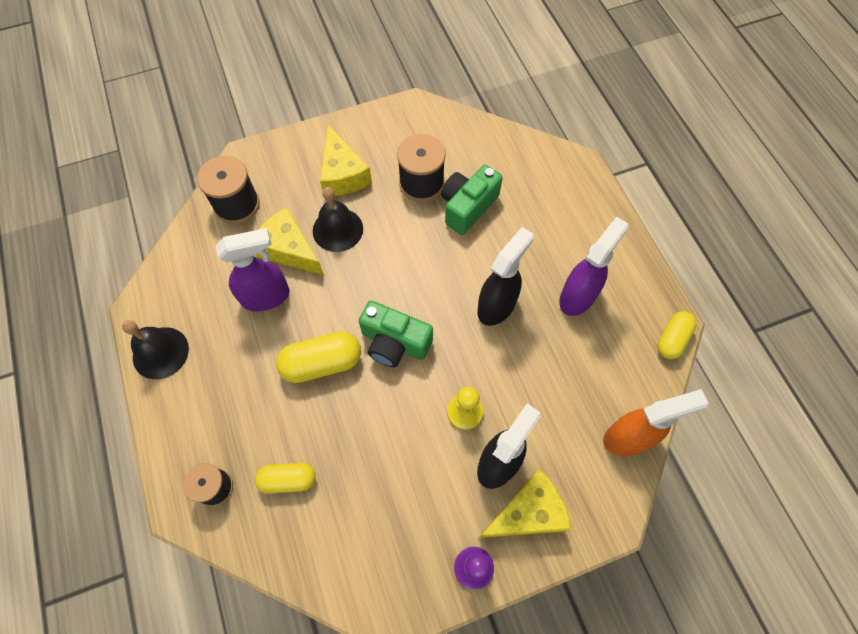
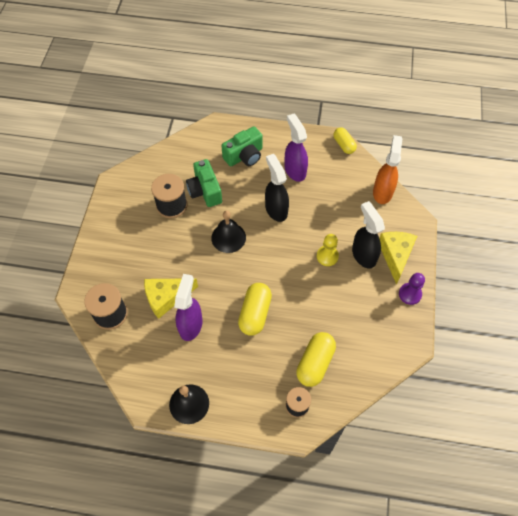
camera: 60 degrees left, 5 degrees down
yellow capsule [255,463,316,494] -> yellow capsule [296,332,336,387], size x1.52
black bell [313,187,363,252] -> black bell moved to [211,211,246,253]
yellow cheese [320,125,372,196] -> none
green camera [359,300,433,367] -> green camera moved to [222,126,263,167]

